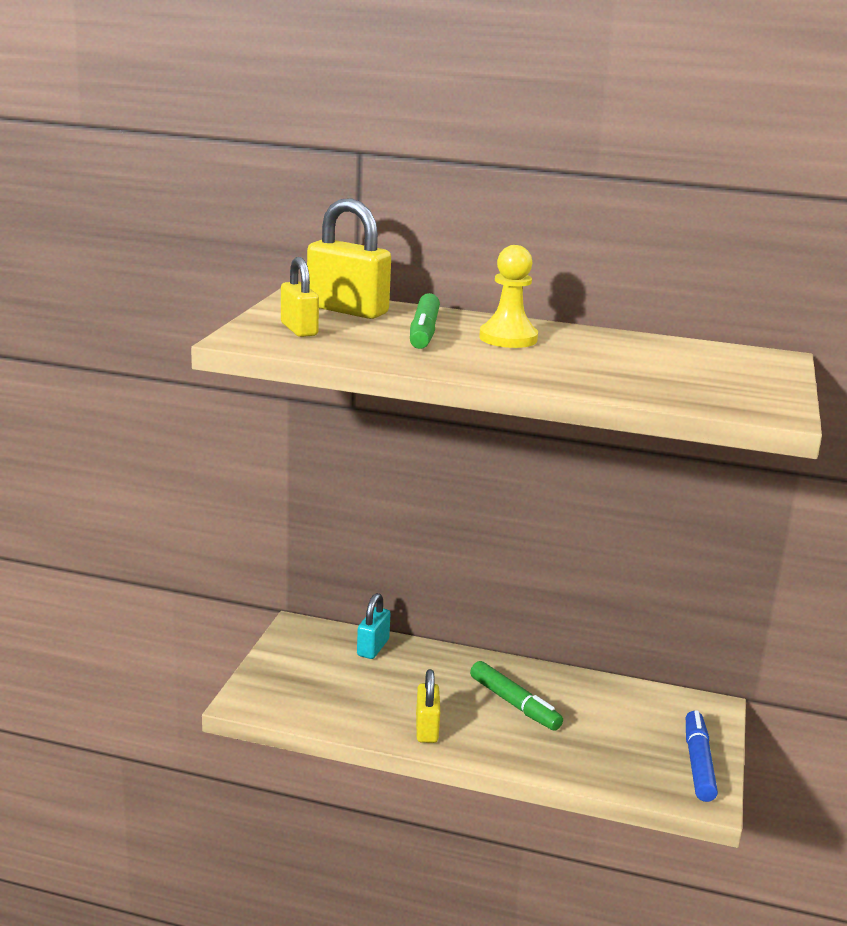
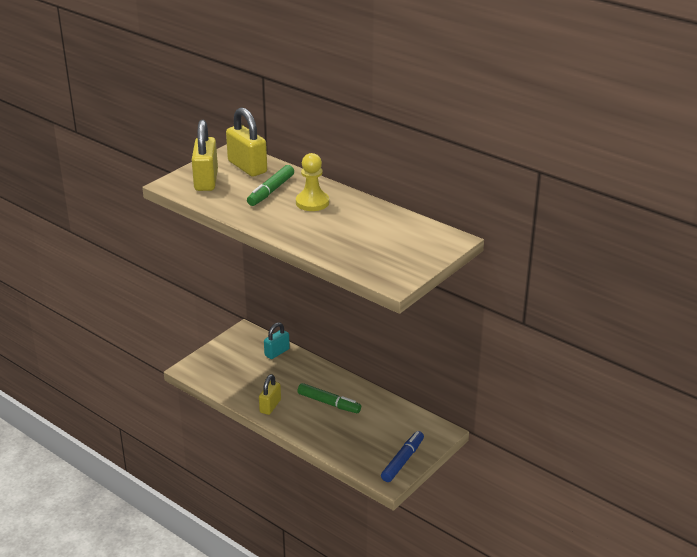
camera: 25 degrees right, 10 degrees up
yellow padlock [281,257,319,337] -> yellow padlock [192,120,218,191], size x1.60
green marker [470,661,563,731] -> green marker turned 45 degrees counterclockwise [297,383,361,413]

